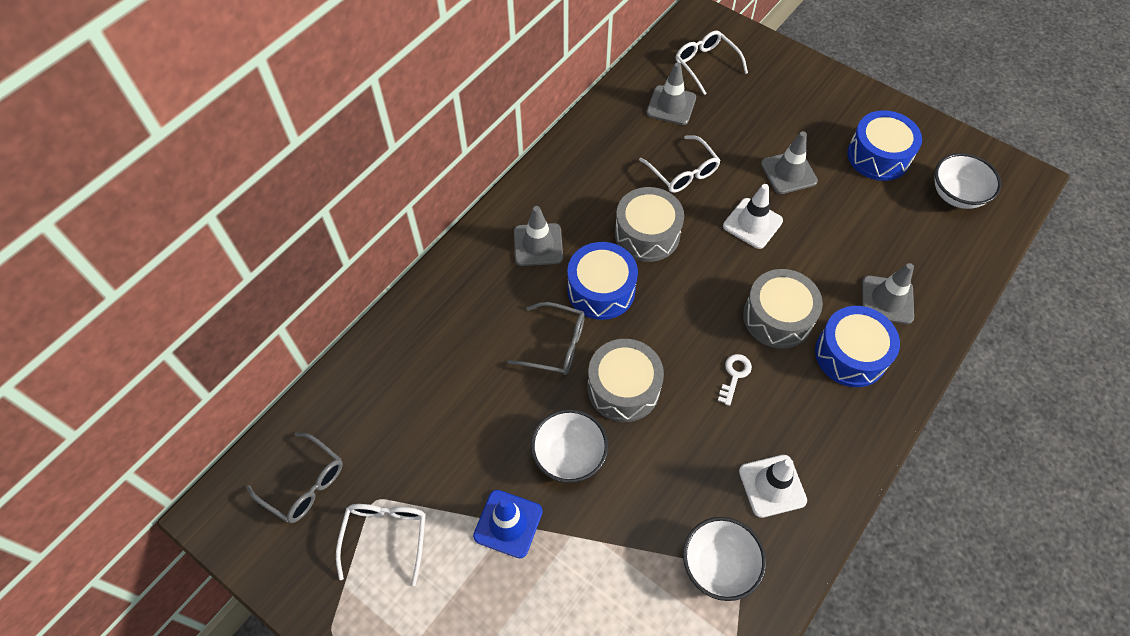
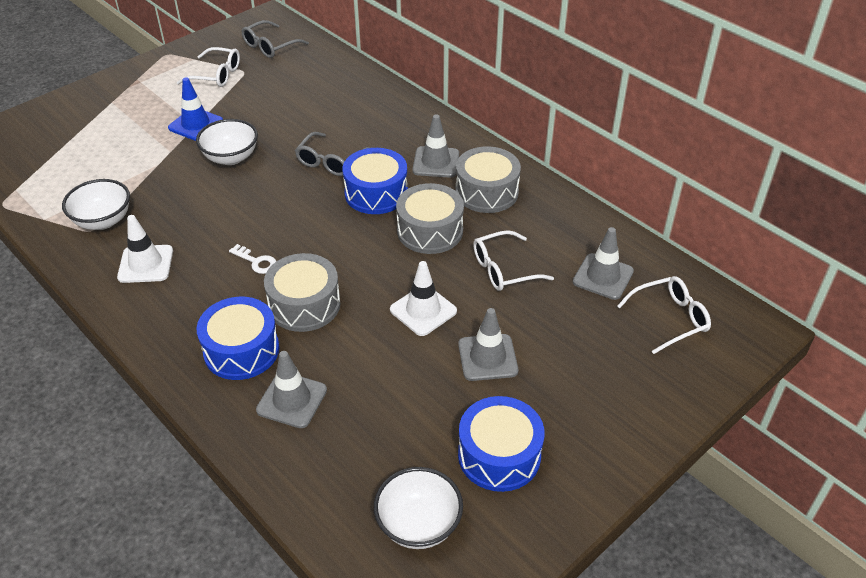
camera: 100 degrees right, 15 degrees down
grey drum [587,339,664,422] -> grey drum moved to [455,146,521,213]

